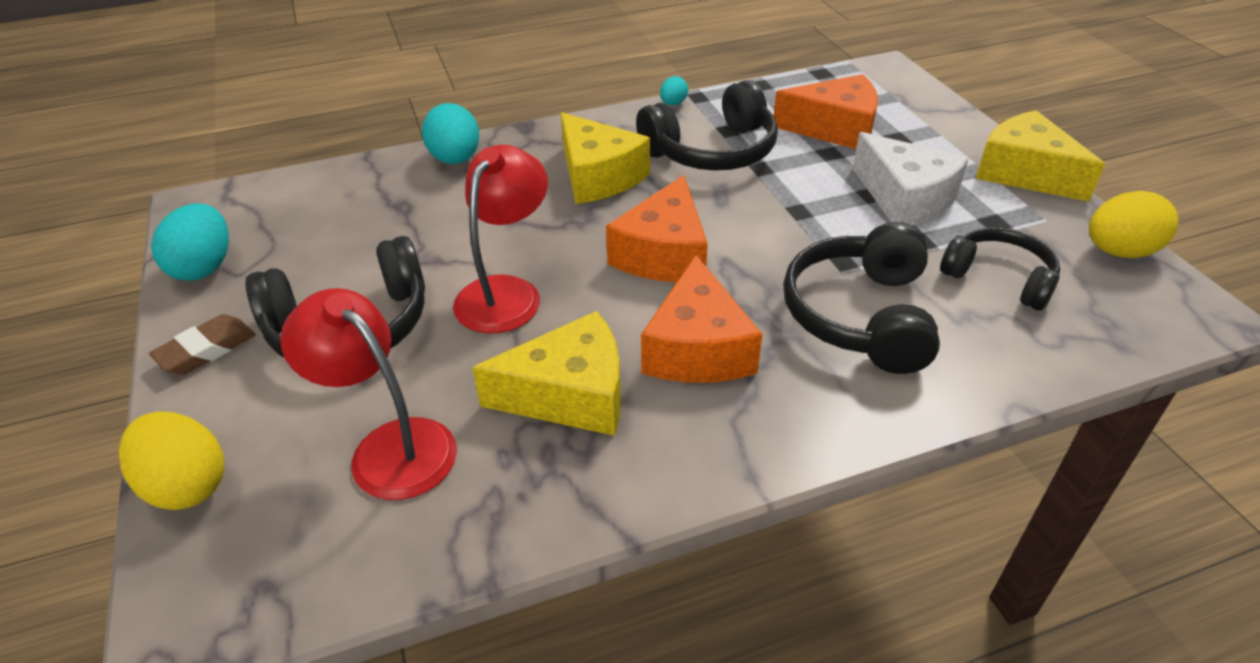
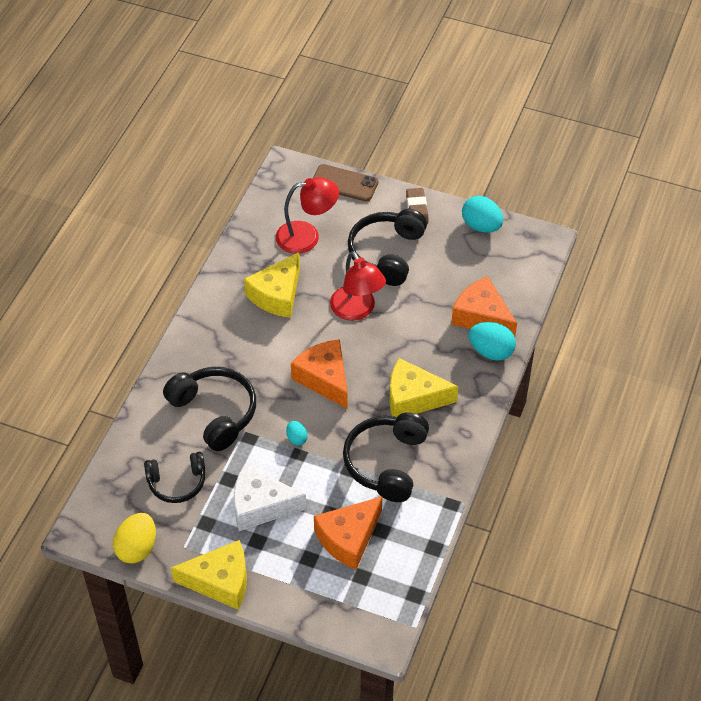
camera: 130 degrees right, 10 degrees up
yellow egg [119,411,224,510] -> brown phone [313,164,378,202]
orange cheese [641,255,762,383] -> orange cheese moved to [451,276,517,337]
turquoise egg [660,76,688,105] -> turquoise egg moved to [286,421,308,446]

